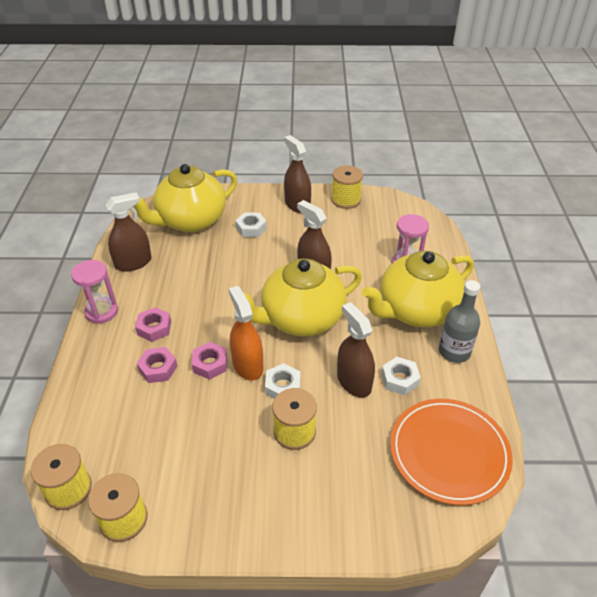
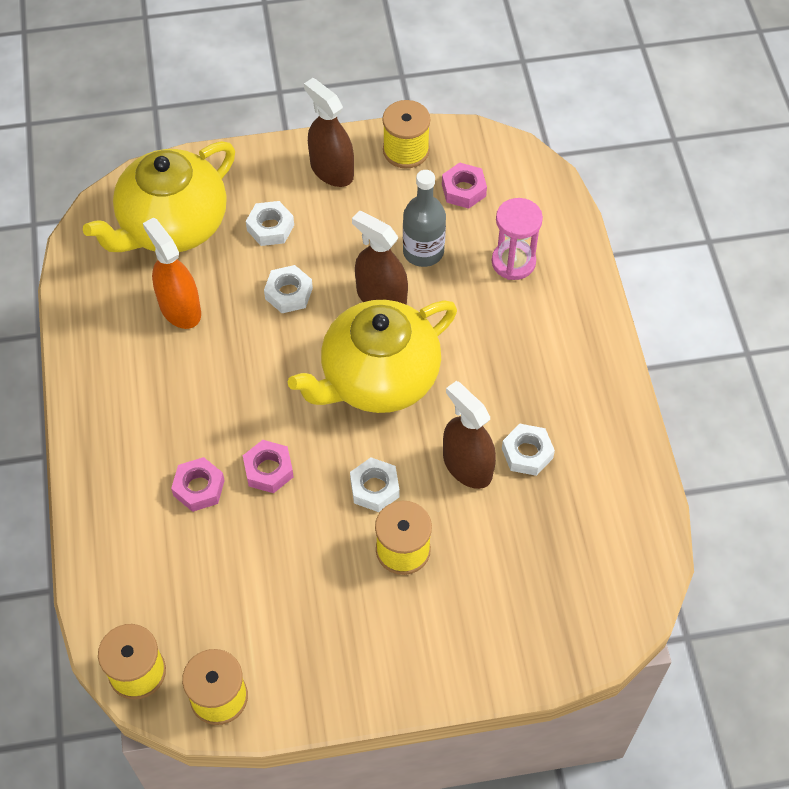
camera: 10 degrees left, 15 degrees up
pink hourglass [71,260,118,324] -> none
brown spray bottle [105,192,152,272] -> none
pink nut [135,307,171,342] -> pink nut moved to [442,163,487,209]
orange spray bottle [229,286,263,381] -> orange spray bottle moved to [143,218,201,329]
yellow teapot [362,251,474,327] -> none
orange plate [390,399,513,505] -> none
grey bottle [439,280,480,363] -> grey bottle moved to [403,170,446,267]
none -> white nut [264,265,313,313]

